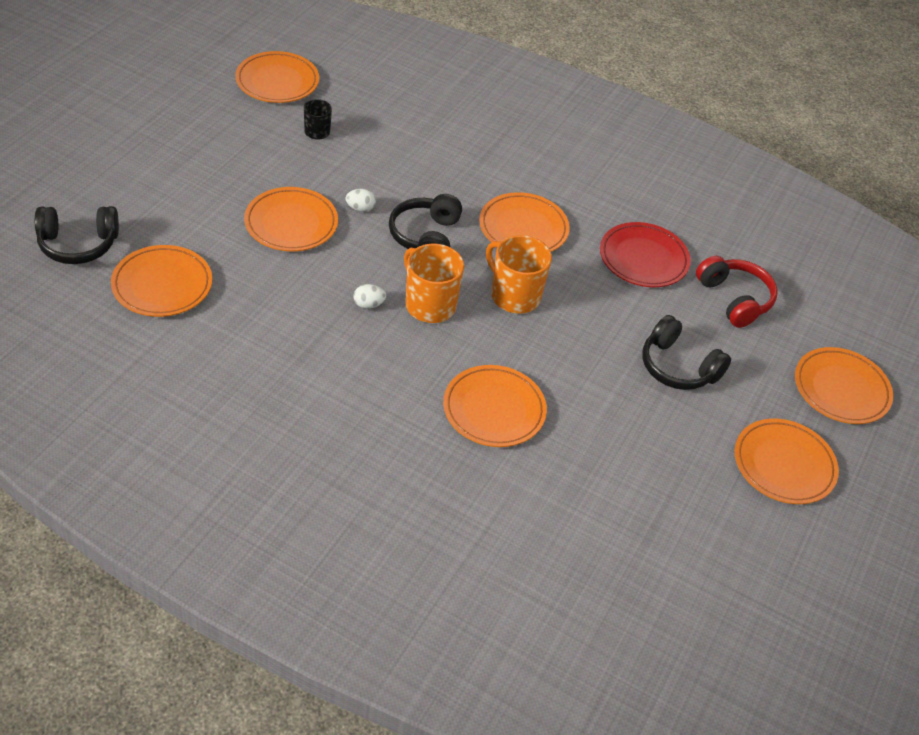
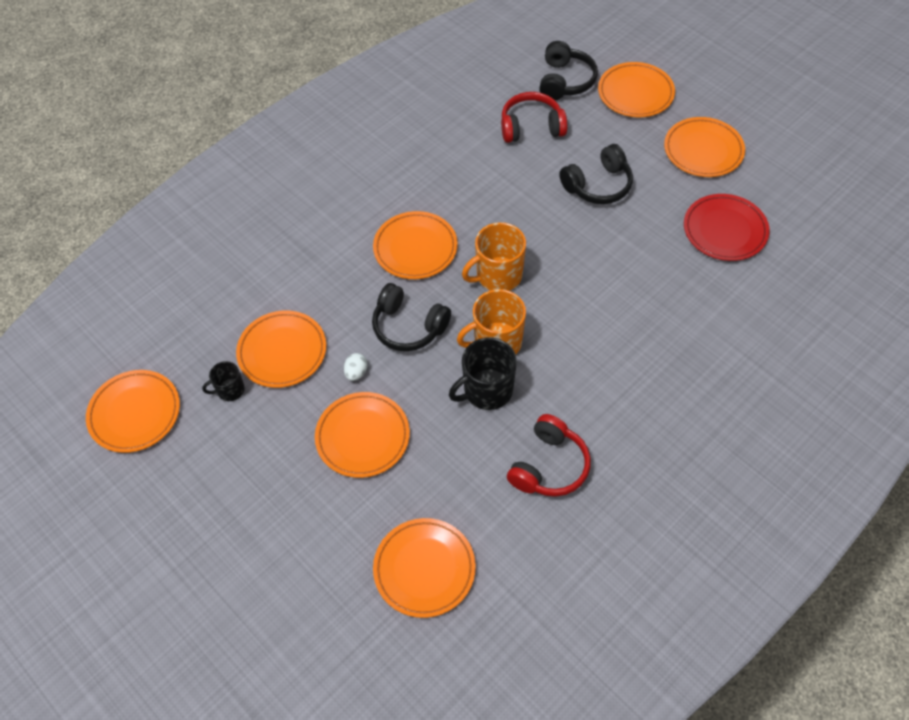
camera: 65 degrees left, 10 degrees up
black headphones [35,206,119,264] -> black headphones moved to [539,41,598,100]
white egg [353,284,386,309] -> black mug [449,337,517,410]
orange plate [443,365,547,447] -> orange plate moved to [236,310,326,388]
red plate [600,222,691,287] -> red plate moved to [684,194,770,261]
none -> red headphones [507,414,591,497]

